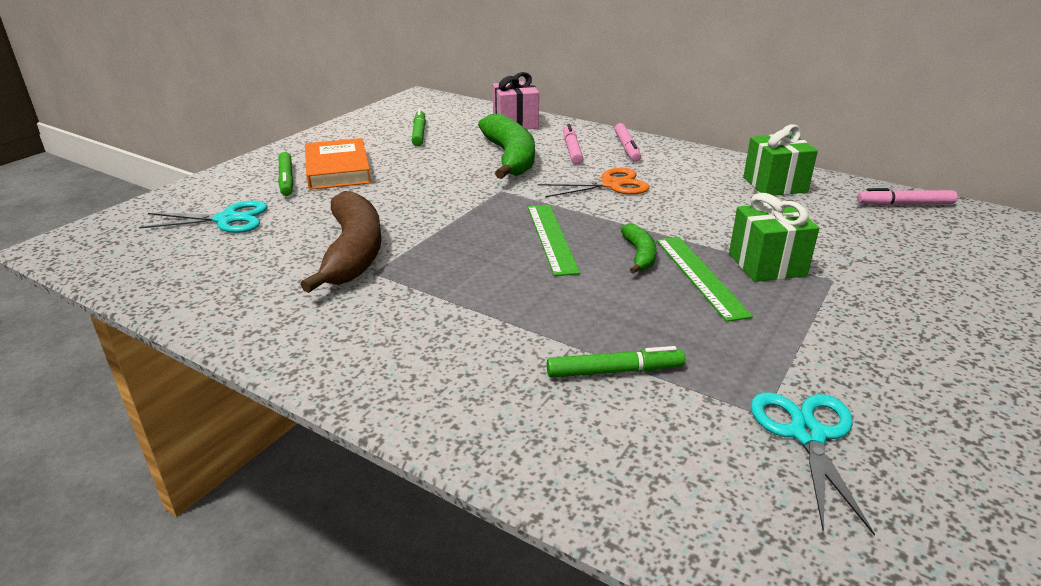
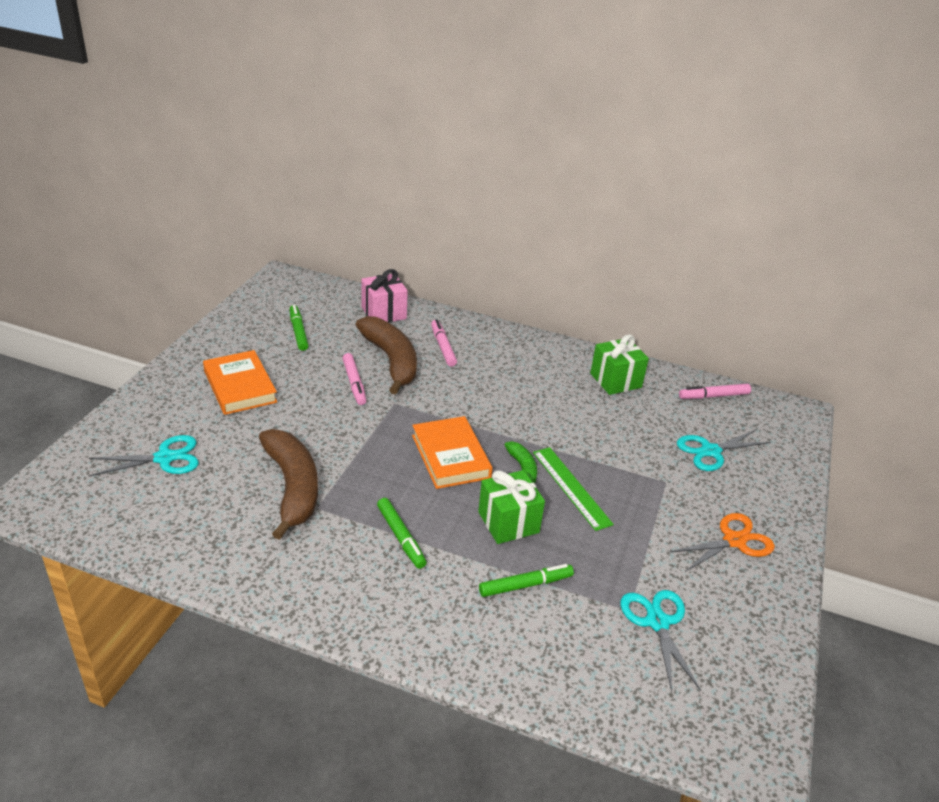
camera: 15 degrees left, 5 degrees up
green marker [278,152,294,196] -> green marker moved to [377,498,427,569]
green banana [478,113,535,179] -> brown banana [355,316,417,395]
green ruler [528,205,580,276] -> orange book [412,416,493,489]
orange scissors [538,168,650,197] -> orange scissors moved to [668,513,775,572]
pink marker [615,123,641,162] -> pink marker moved to [342,353,366,405]
green gift [729,193,819,282] -> green gift moved to [478,470,545,544]
none -> turquoise scissors [677,430,771,471]

